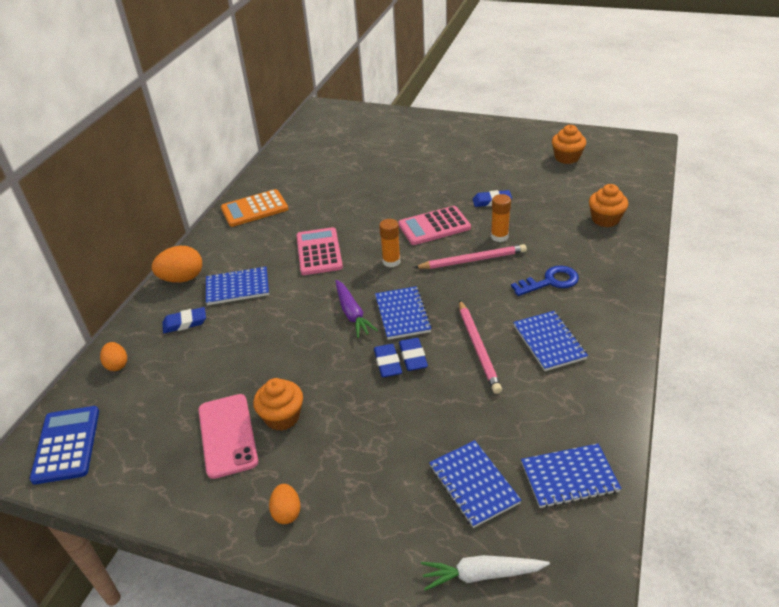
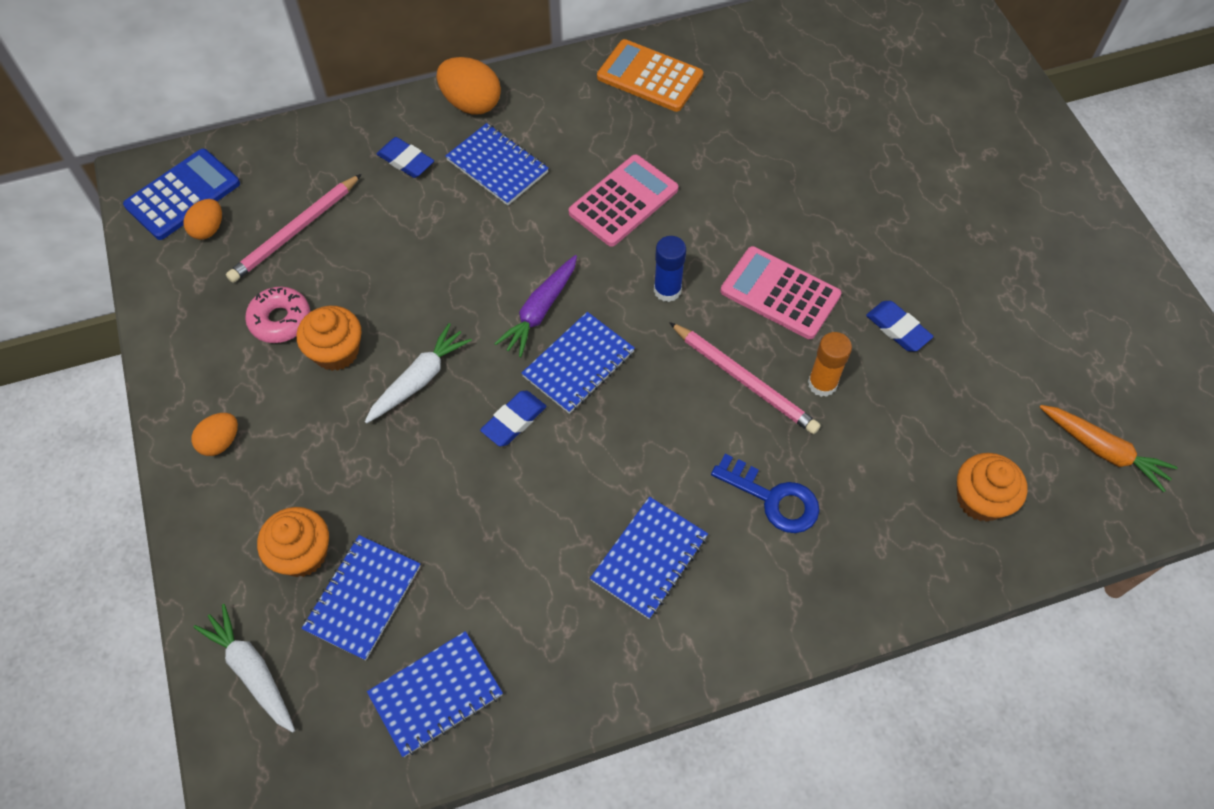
camera: 50 degrees right, 20 degrees up
orange egg [100,342,127,371] -> orange egg moved to [183,199,222,240]
pink phone [198,394,258,479] -> pink donut [245,287,310,343]
blue eraser [374,344,402,378] -> none
orange glue stick [379,219,400,267] -> blue glue stick [654,236,686,302]
pink pencil [459,300,502,394] -> pink pencil moved to [226,174,361,283]
blue notebook [521,444,621,508] -> blue notebook turned 75 degrees counterclockwise [367,631,503,757]
orange cupcake [552,125,586,164] -> orange cupcake moved to [257,507,329,577]
none -> white carrot [365,323,472,424]
none -> orange carrot [1040,405,1178,492]

